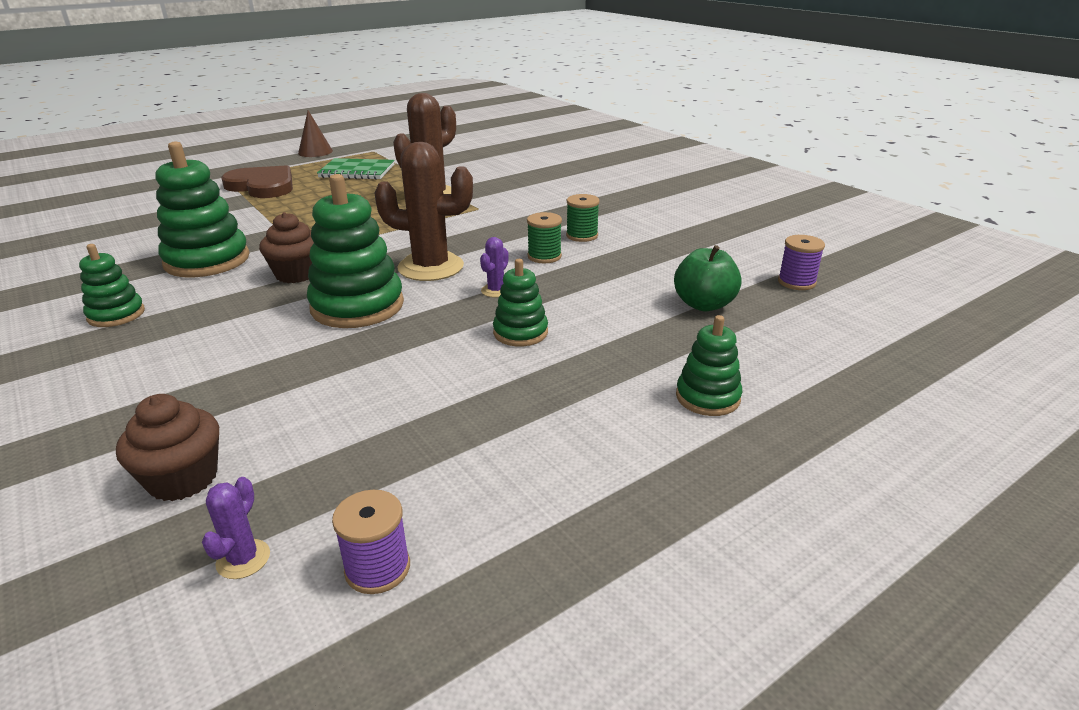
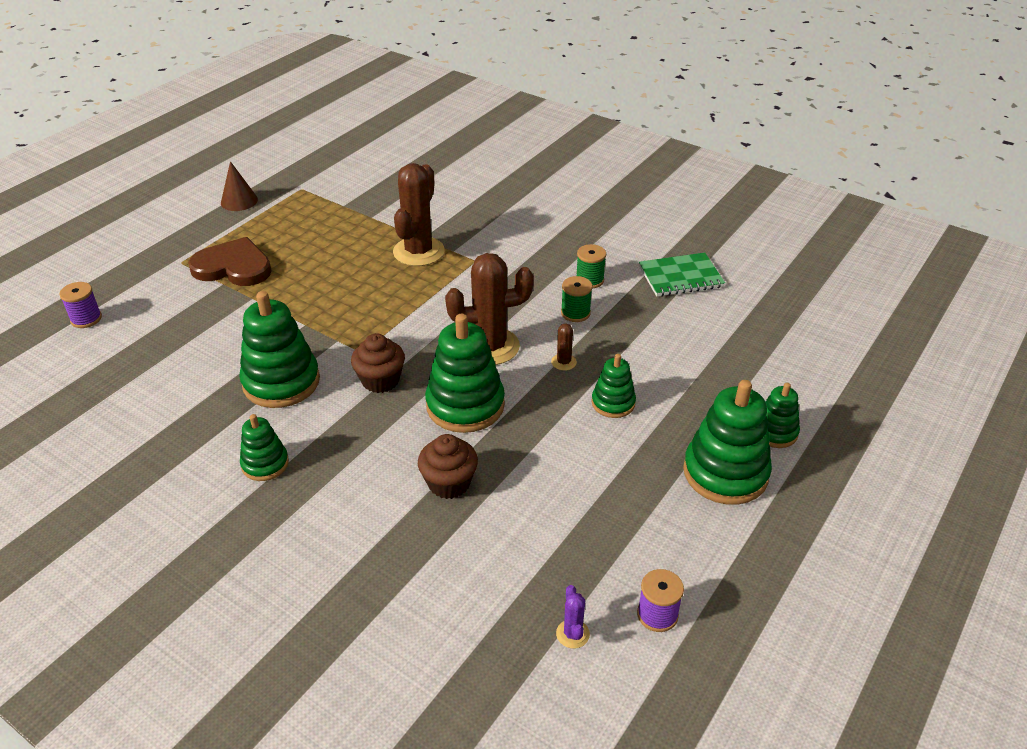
camera: 20 degrees left, 10 degrees up
brown cupcake [116,394,219,501] -> brown cupcake moved to [418,434,478,499]
green notebook [317,158,395,180] -> green notebook moved to [639,252,725,297]
purple cactus [480,237,508,297] -> brown cactus [551,323,577,371]
green apple [674,245,742,311] -> none
purple spool [778,235,825,290] -> purple spool moved to [60,282,102,328]
none -> green stacking toy [683,380,772,505]

